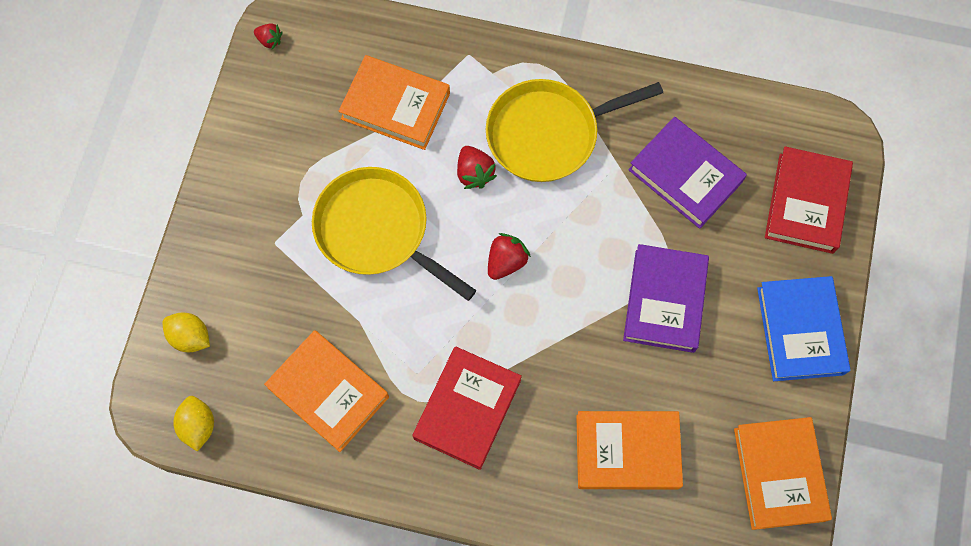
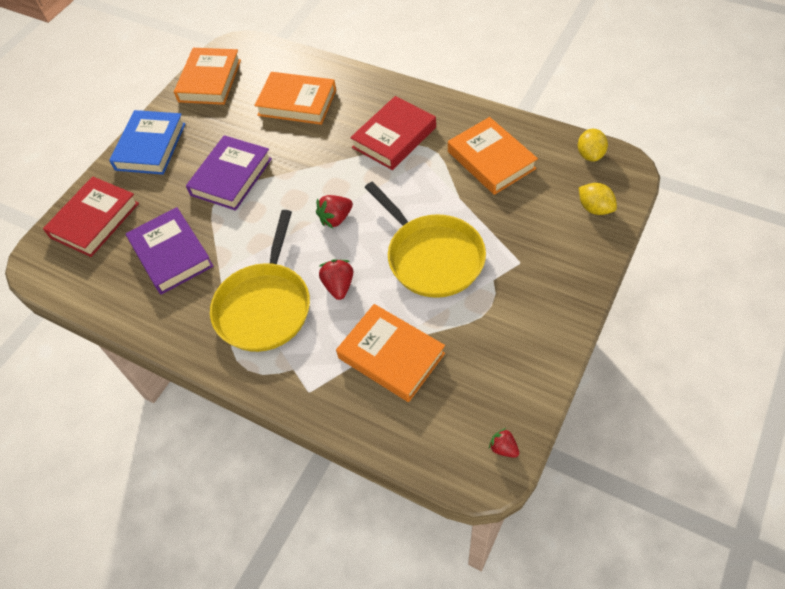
camera: 160 degrees left, 15 degrees down
yellow pan [486,79,663,182] -> yellow pan turned 105 degrees clockwise [210,210,310,352]

